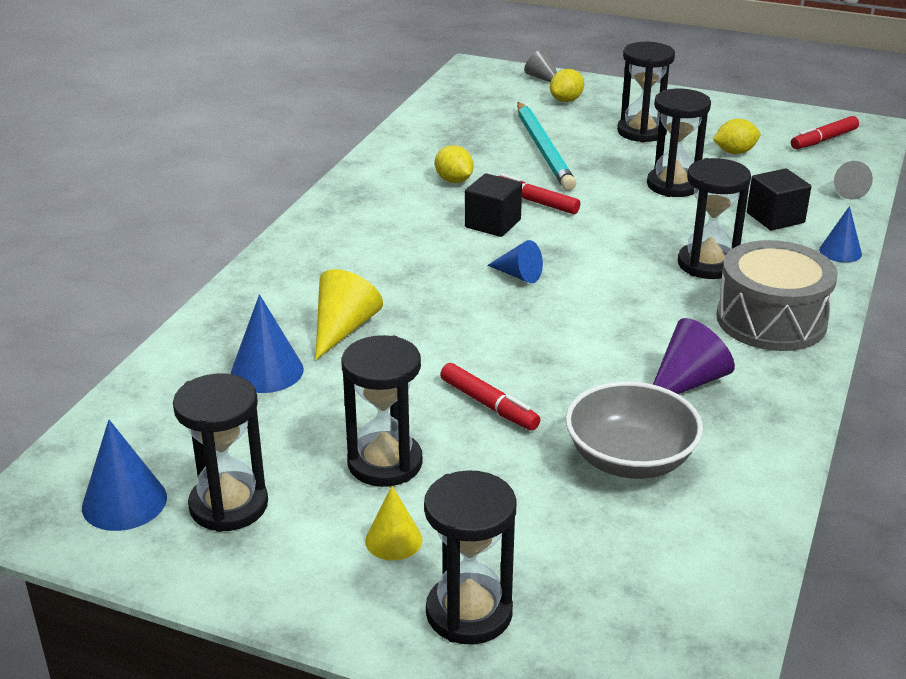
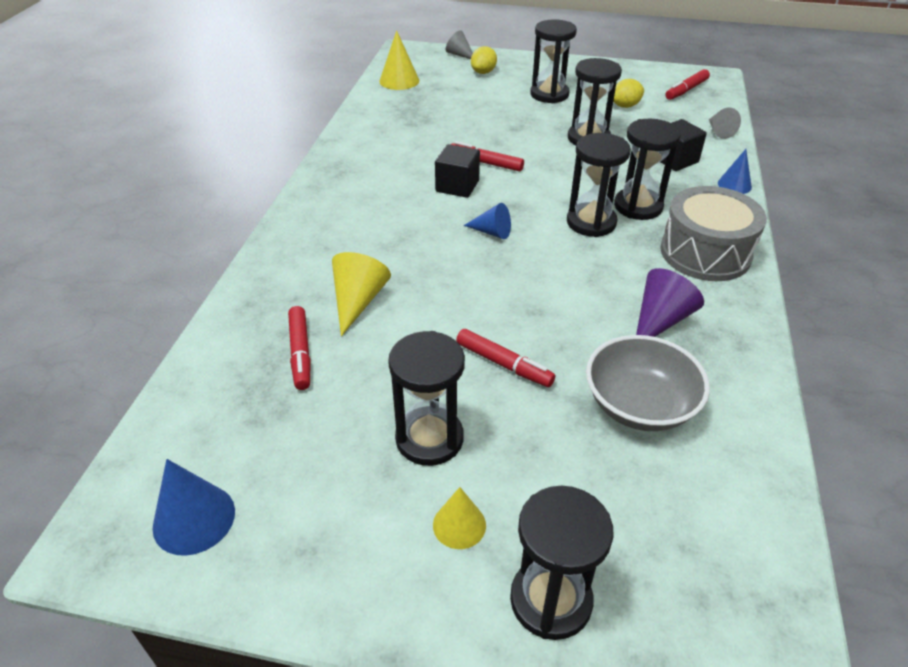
camera: 10 degrees left, 10 degrees up
black hourglass [173,374,268,532] -> black hourglass moved to [567,133,631,237]
blue cone [231,294,304,393] -> red marker [288,306,311,390]
yellow lemon [435,145,474,183] -> none
turquoise pencil [517,102,576,191] -> none
none -> yellow cone [379,30,419,90]

